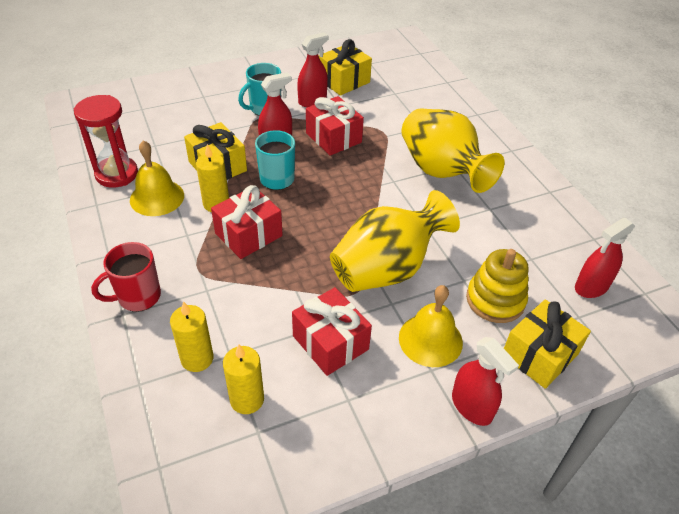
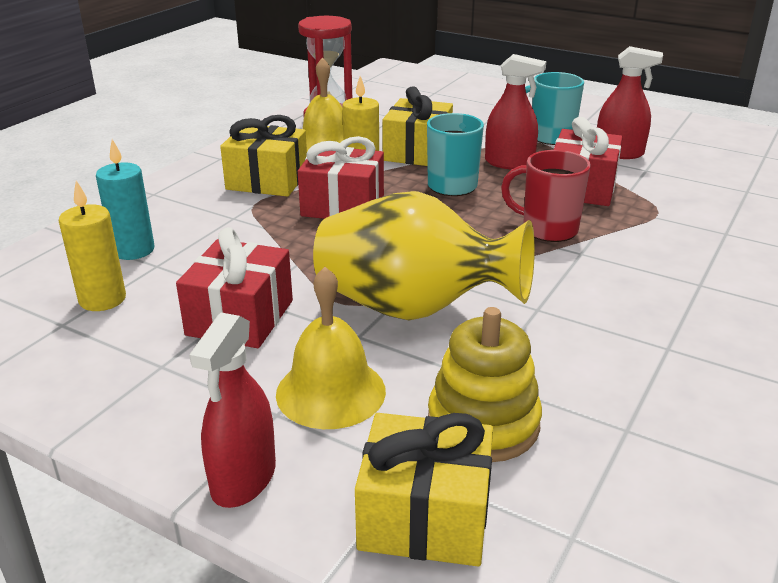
camera: 55 degrees right, 15 degrees down
red mug [91,242,161,312] -> red mug moved to [501,150,591,242]
yellow candle [170,301,214,372] -> turquoise candle [96,139,154,260]
yellow gift [319,39,372,95] -> yellow gift moved to [220,115,307,197]
yellow vase [401,109,505,193] -> none
red spray bottle [575,218,635,298] -> none

